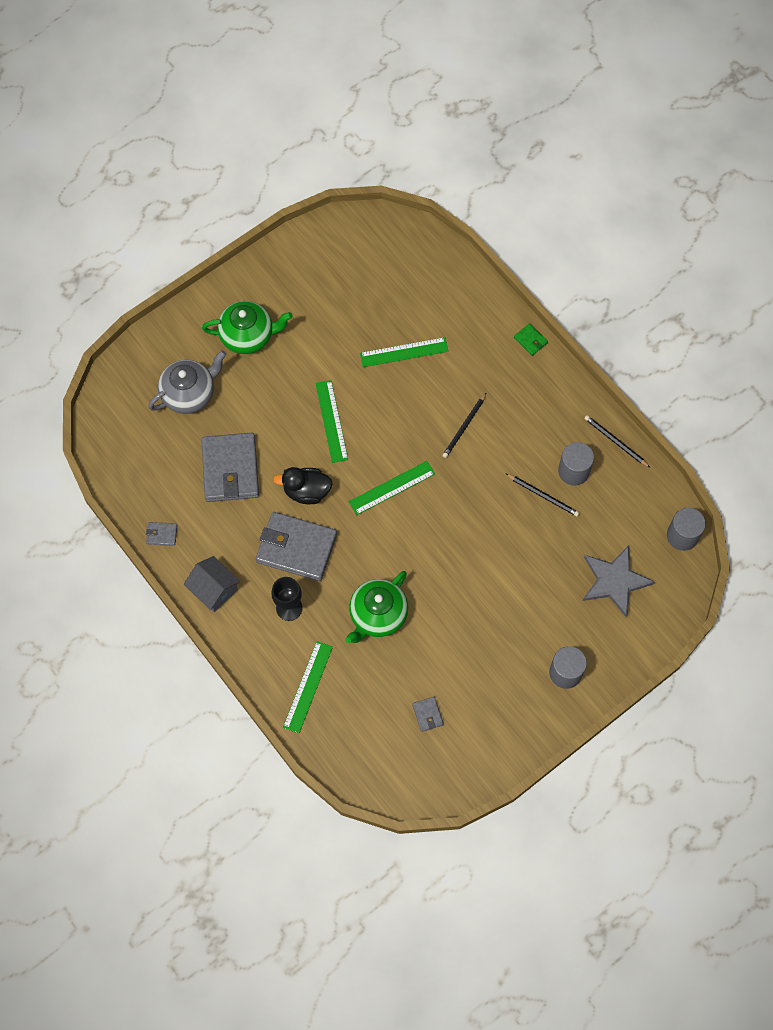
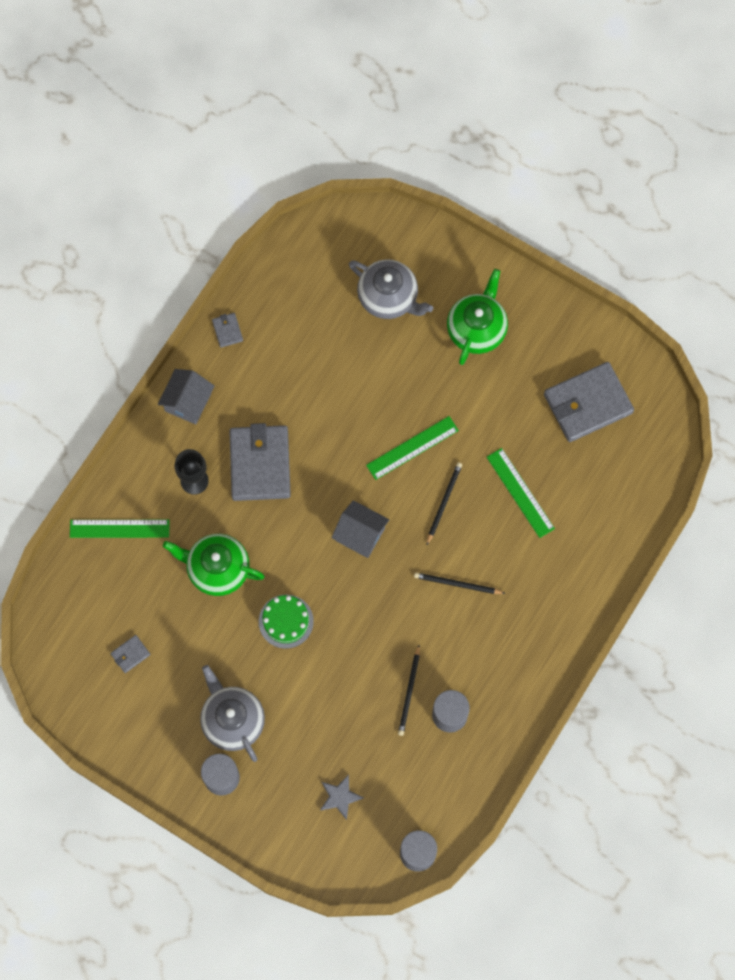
camera: 70 degrees right, 5 degrees up
grey wallet [201,433,259,502] -> grey wallet moved to [544,362,634,442]
green teapot [202,301,293,354] -> green teapot turned 135 degrees counterclockwise [447,269,508,365]
black duck [273,467,333,504] -> none
green ruler [349,461,435,515] -> grey house [332,500,389,558]
green wallet [514,324,548,356] -> none
grey star [583,545,655,617] -> grey star [320,774,364,820], size x0.55
black pencil [584,415,650,468] -> black pencil moved to [427,462,462,545]
none -> grey teapot [200,665,265,762]
none -> green cake [259,595,314,649]

